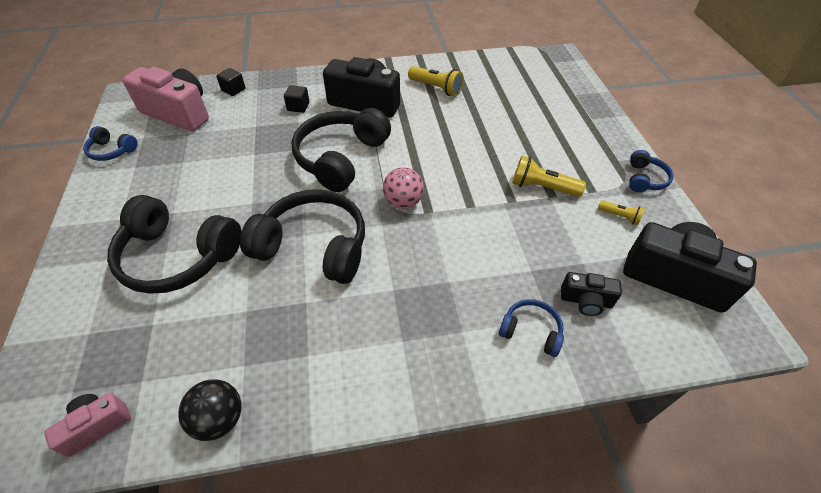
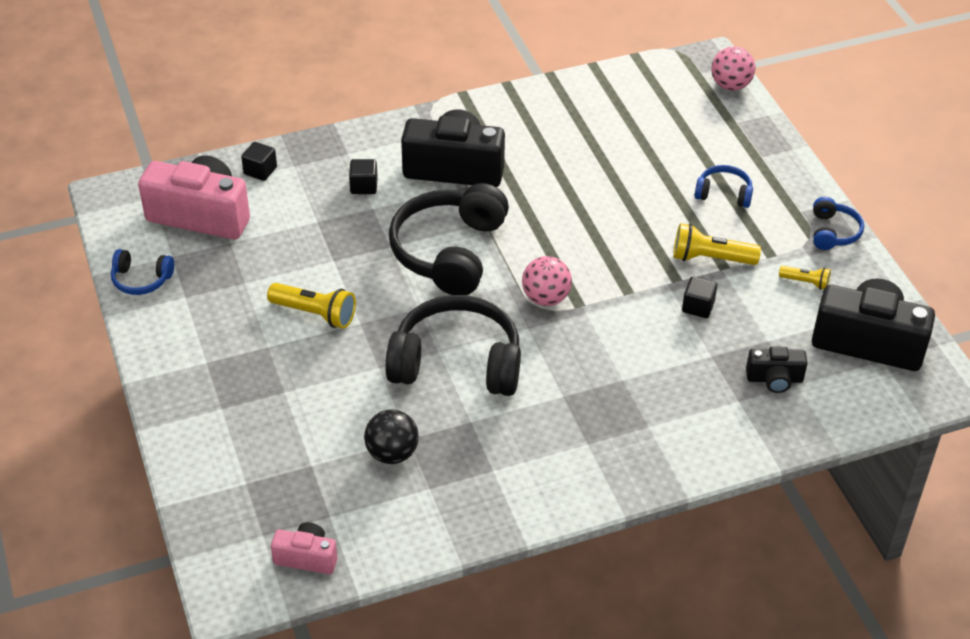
camera: 10 degrees left, 5 degrees down
pink camera [44,393,131,457] -> pink camera turned 60 degrees clockwise [271,522,337,574]
black headphones [107,195,242,294] -> none
black ball [178,379,242,441] -> black ball moved to [364,409,419,464]
yellow flashlight [408,66,464,97] -> yellow flashlight moved to [267,283,356,328]
blue headphones [499,299,564,357] -> blue headphones moved to [695,165,753,208]
none -> black cube [682,276,717,318]
none -> pink ball [712,46,755,91]

